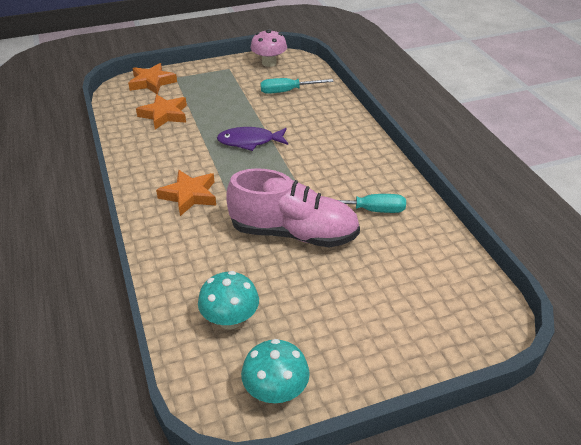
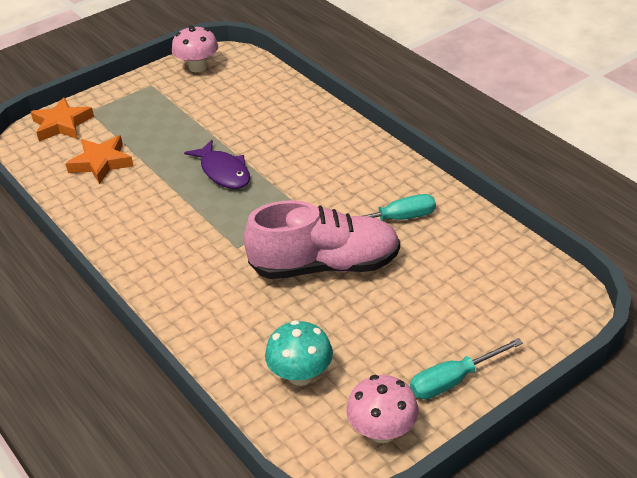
camera: 15 degrees left, 0 degrees up
orange star [156,170,216,216] -> none
purple fish [217,127,288,151] -> purple fish turned 105 degrees counterclockwise [184,140,250,189]
turquoise mushroom [241,339,310,404] -> pink mushroom [346,375,419,443]
turquoise screwdriver [260,78,334,94] -> turquoise screwdriver moved to [410,338,523,399]

